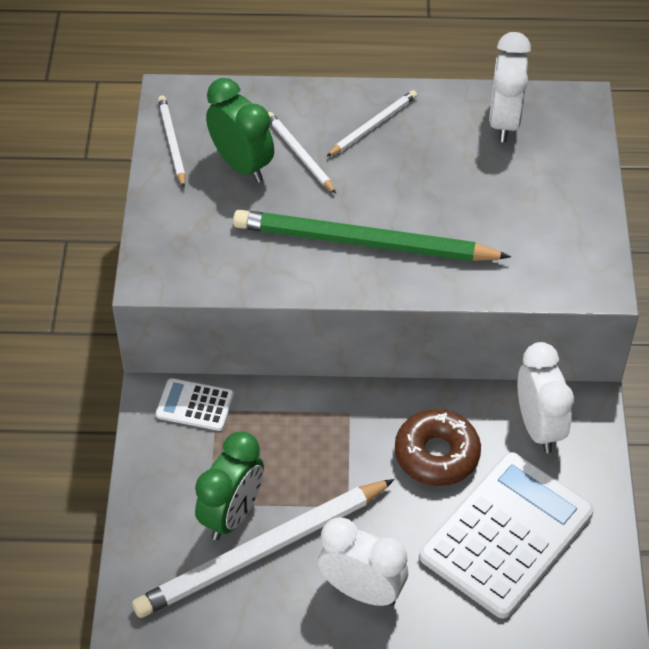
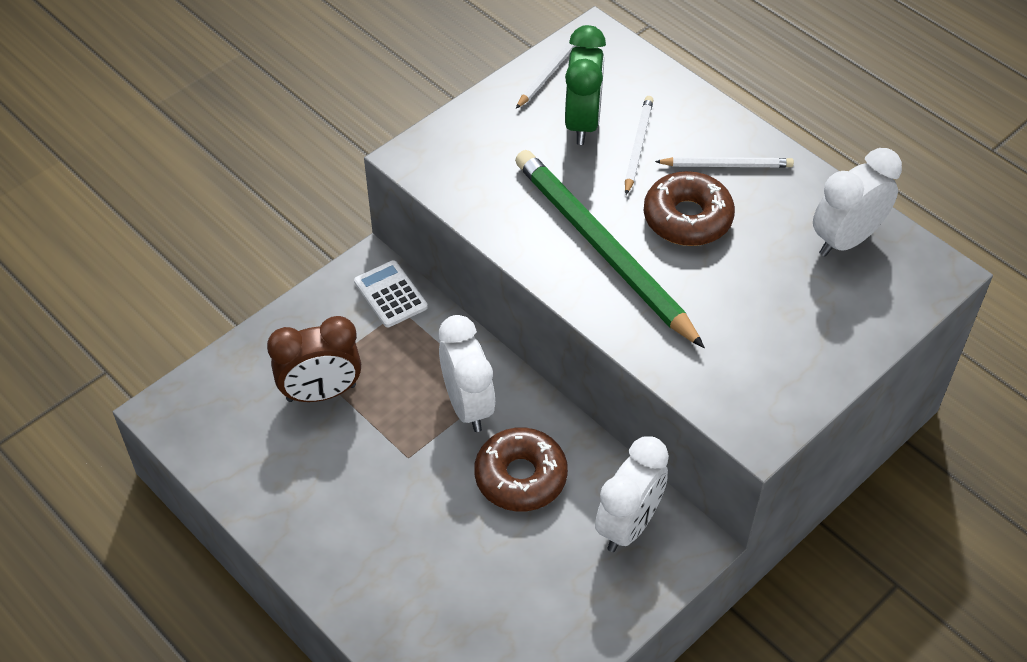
camera: 45 degrees right, 0 degrees up
white pencil [132,479,395,618] -> none
green clock [195,431,264,540] -> brown clock [267,316,361,402]
white clock [318,517,408,606] -> white clock moved to [439,315,495,432]
white calculator [419,452,594,618] -> none
none -> brown donut [644,171,735,246]

